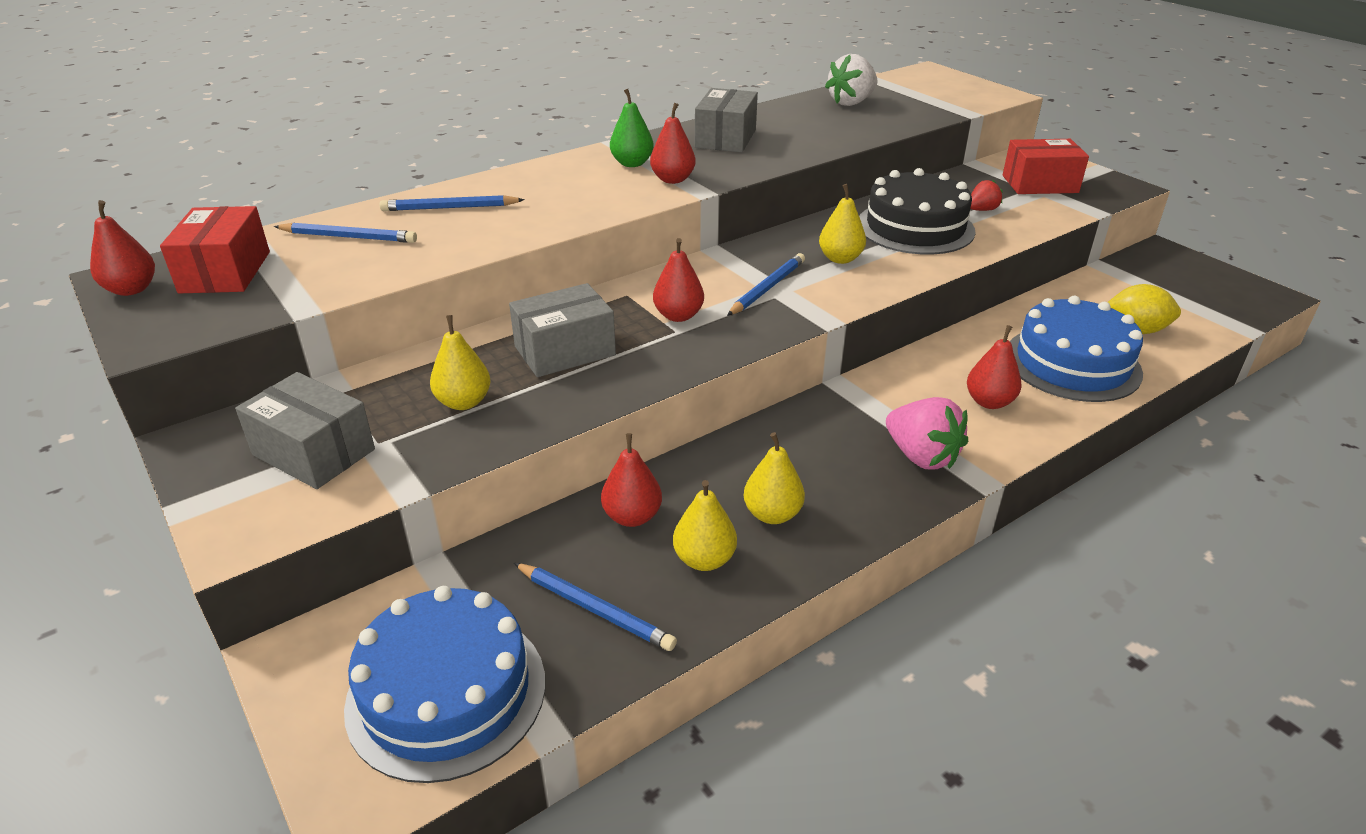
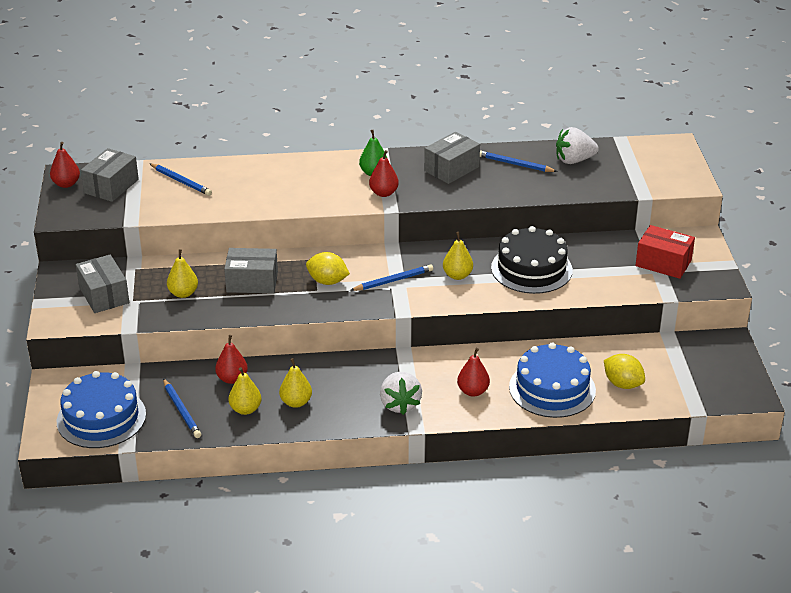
camera: 30 degrees right, 0 degrees up
red box [160,206,270,293] -> grey box [81,148,139,202]
blue pencil [380,195,525,211] -> blue pencil moved to [480,150,558,172]
red pear [653,238,704,322] -> yellow lemon [306,252,350,285]
pink strawberry [886,397,968,470] -> white strawberry [380,372,422,415]
red strawberry [970,180,1003,211] -> none

